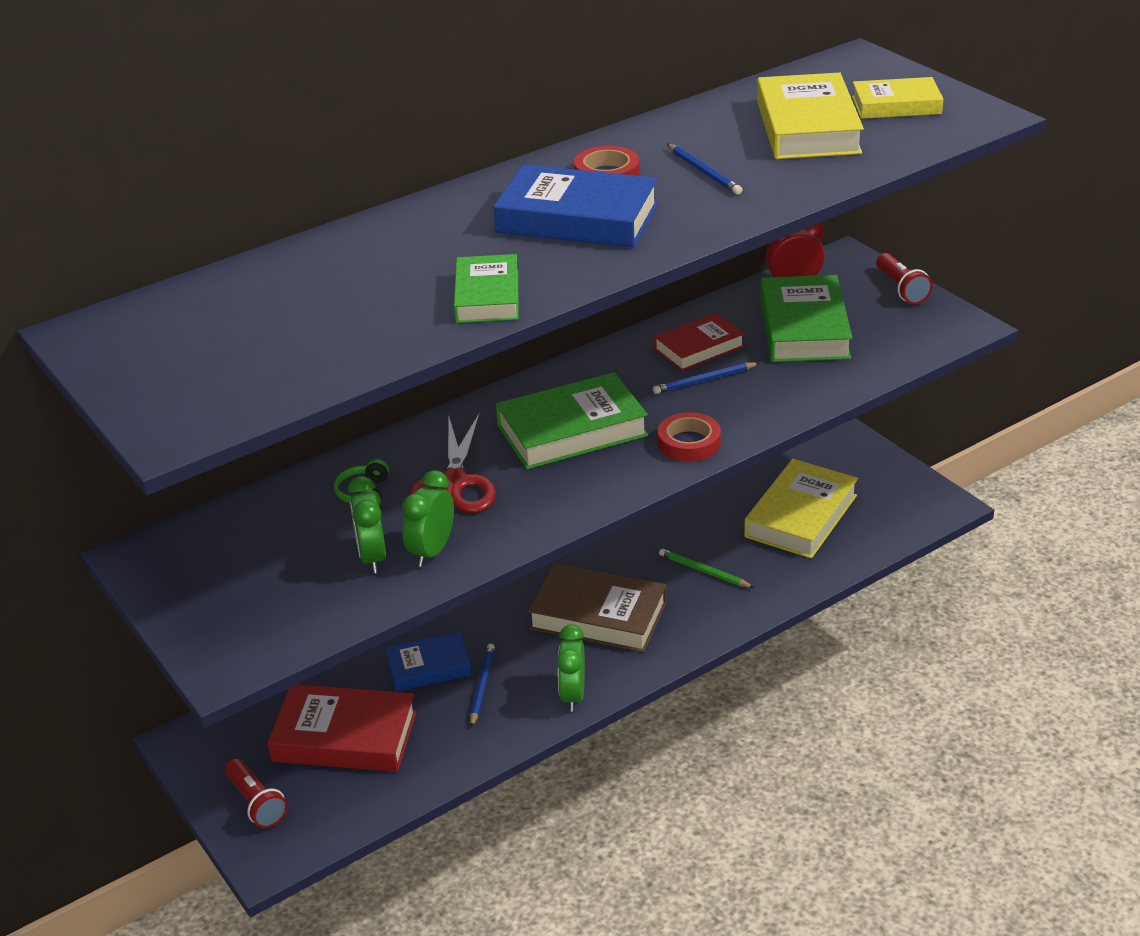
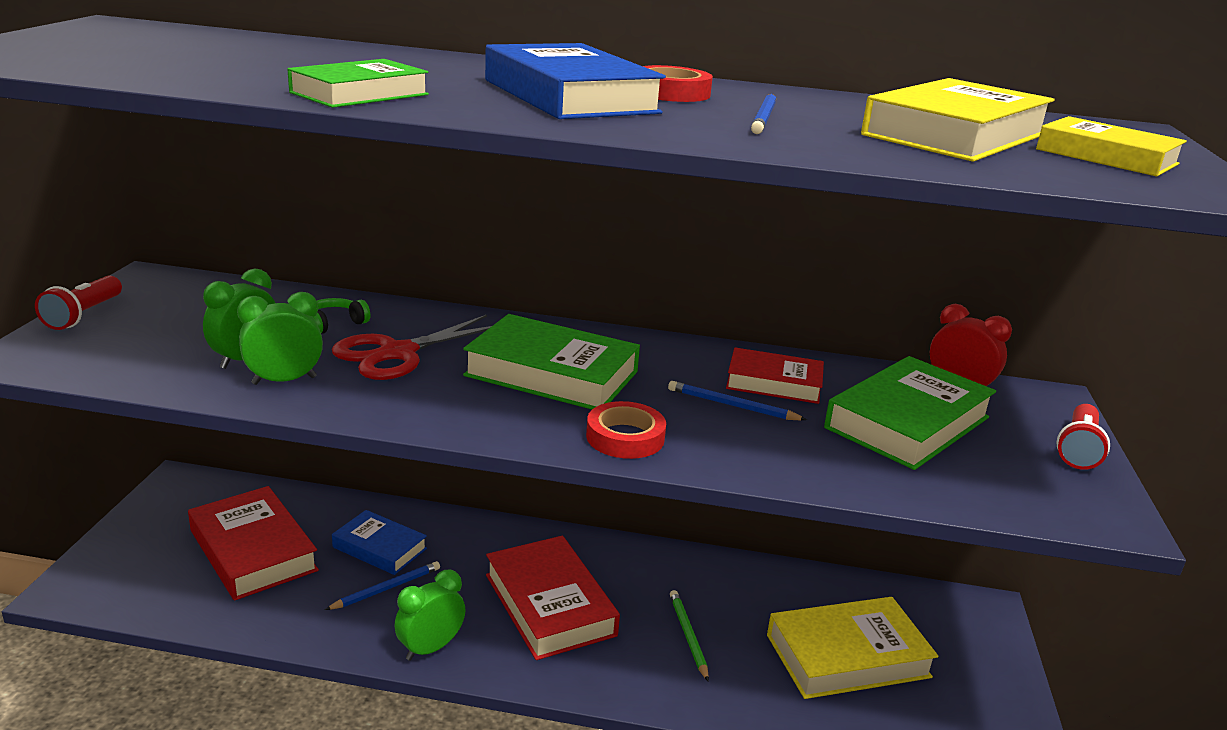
camera: 40 degrees right, 10 degrees down
red flashlight [225,759,288,828] -> red flashlight moved to [35,276,122,330]
brown book [528,563,667,653] -> red book [486,536,620,660]

